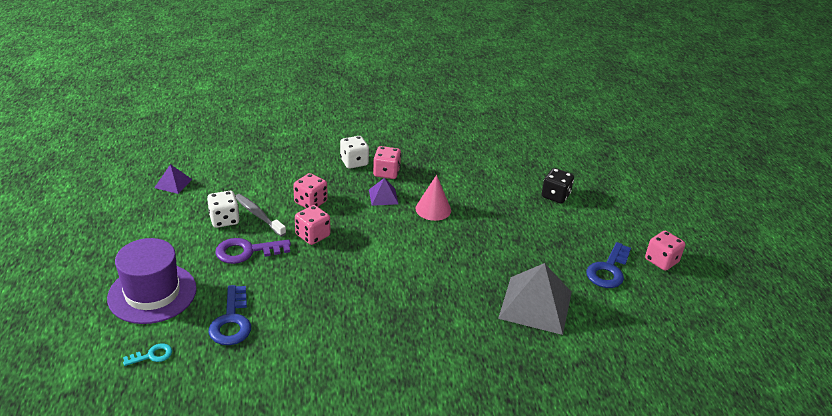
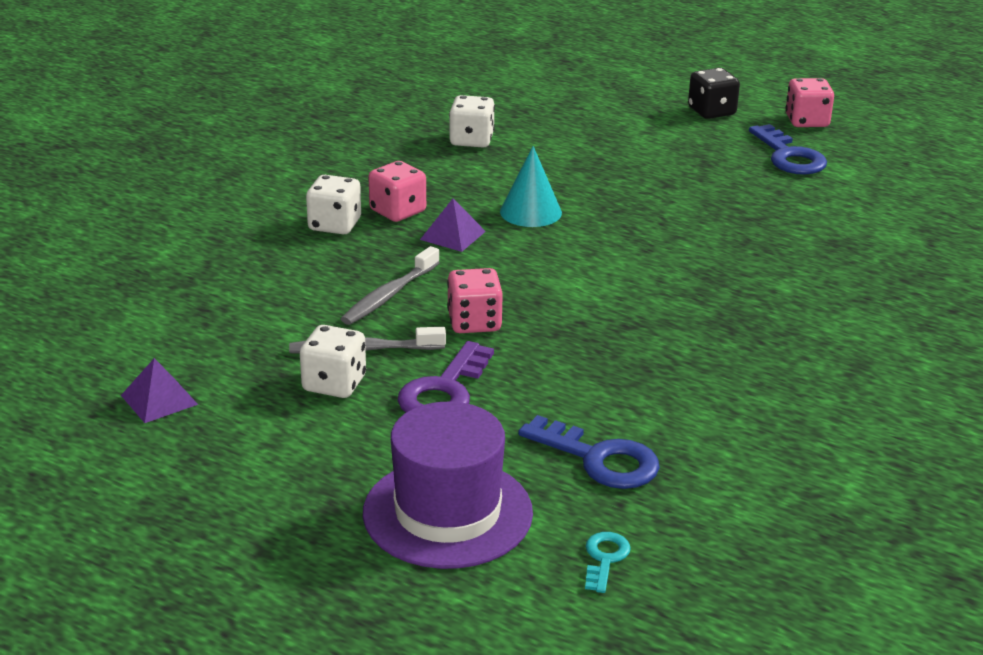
camera: 50 degrees left, 5 degrees down
pink dice [293,173,327,208] -> grey toothbrush [341,246,440,325]
pink cone [415,175,451,221] -> turquoise cone [500,146,562,227]
grey pyramid [498,263,572,335] -> none
black dice [542,168,574,204] -> black dice moved to [688,68,740,119]
none -> white dice [449,95,495,148]

